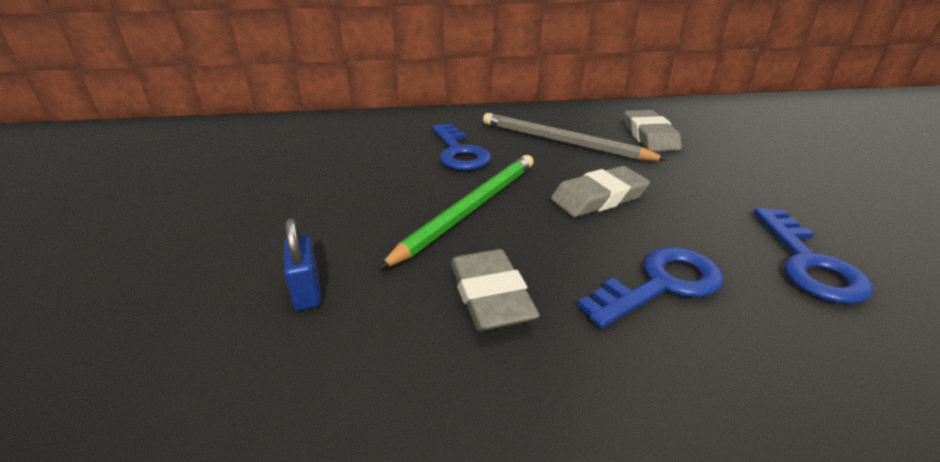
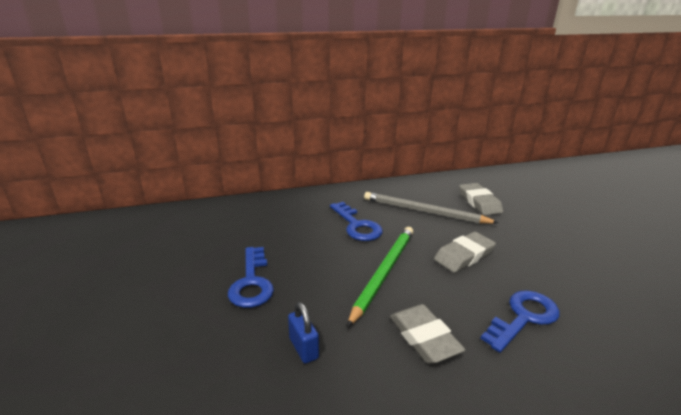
camera: 10 degrees left, 5 degrees down
blue key [753,208,873,304] -> blue key moved to [228,247,274,308]

